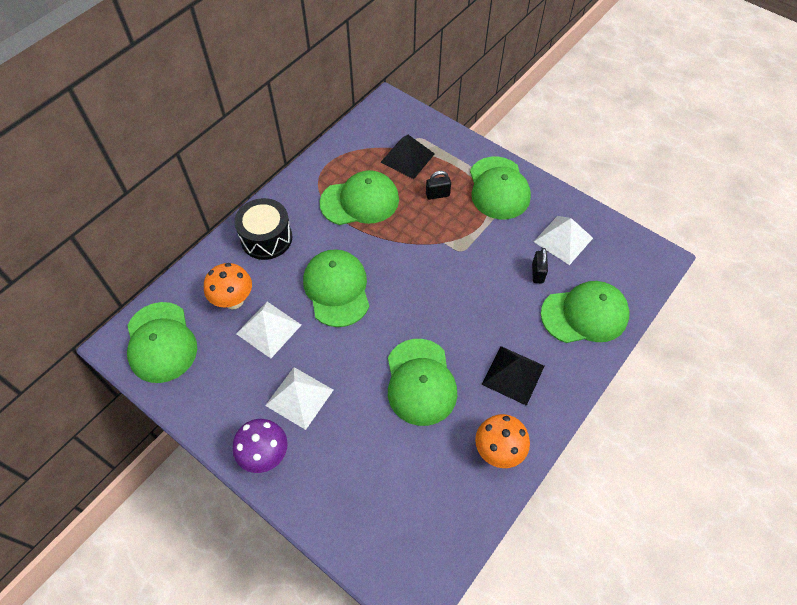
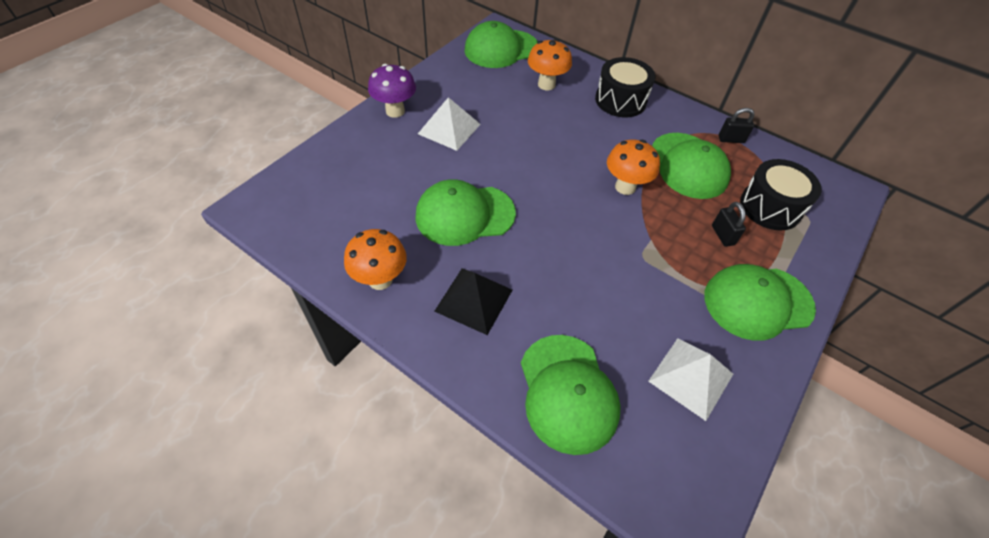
camera: 85 degrees right, 5 degrees down
white pyramid [236,302,301,358] -> none
green cap [303,249,369,327] -> none
black pyramid [380,135,435,179] -> black drum [740,159,822,230]
black padlock [532,248,548,284] -> black padlock moved to [719,108,755,143]
none -> orange mushroom [607,139,660,195]

